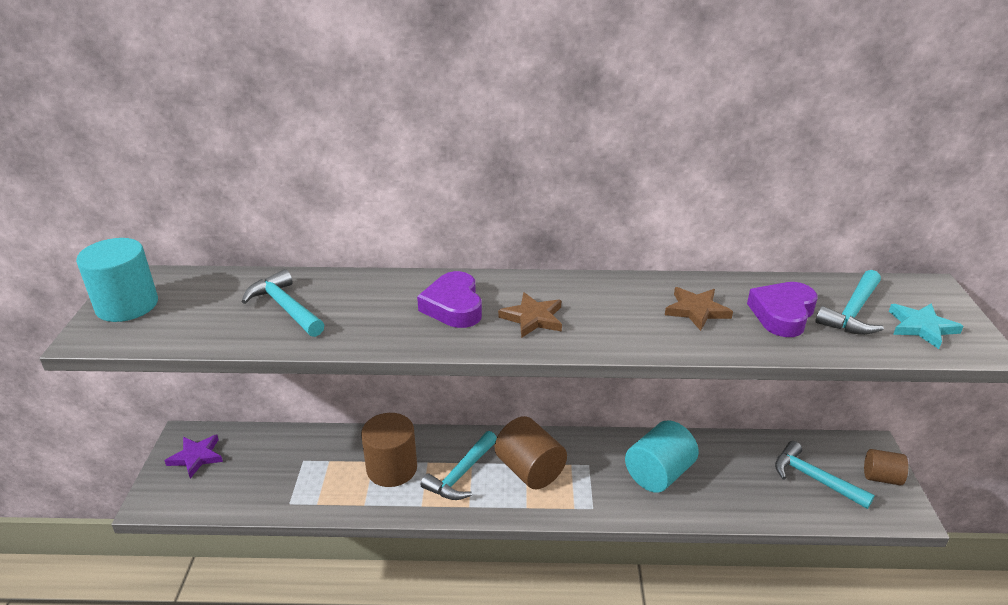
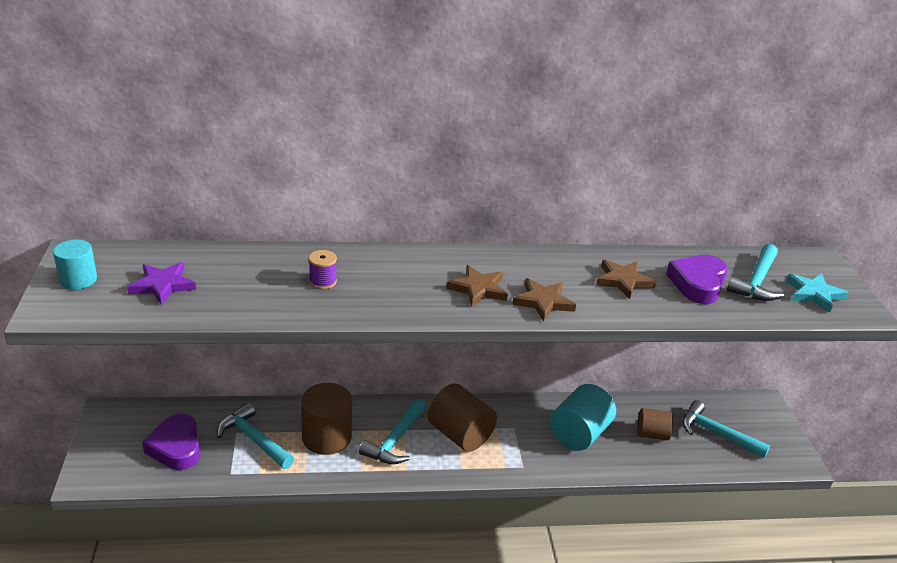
camera: 10 degrees left, 0 degrees up
turquoise cylinder [76,238,158,322] -> turquoise cylinder [53,240,97,290], size x0.60
purple star [165,434,223,478] -> purple star moved to [127,262,196,306]
turquoise hammer [242,269,324,337] -> turquoise hammer moved to [217,403,294,469]
purple heart [417,271,482,328] -> purple heart moved to [142,414,200,470]
brown cylinder [864,449,908,485] -> brown cylinder moved to [637,408,673,441]
none -> purple spool [309,250,337,289]
none -> brown star [512,278,576,321]

